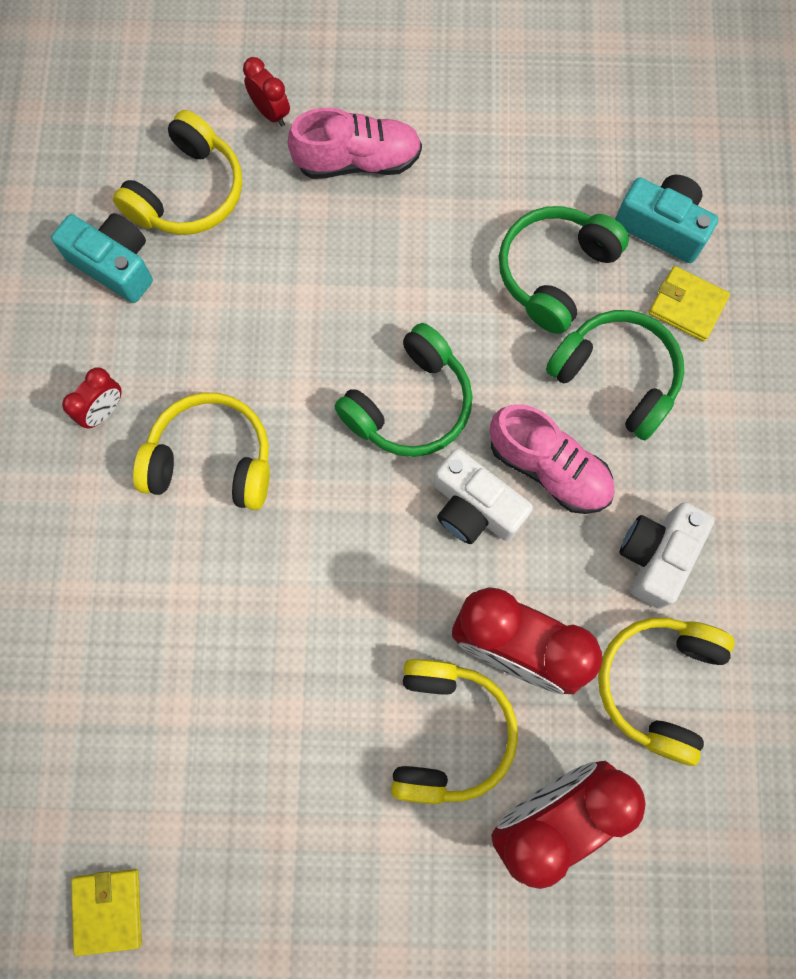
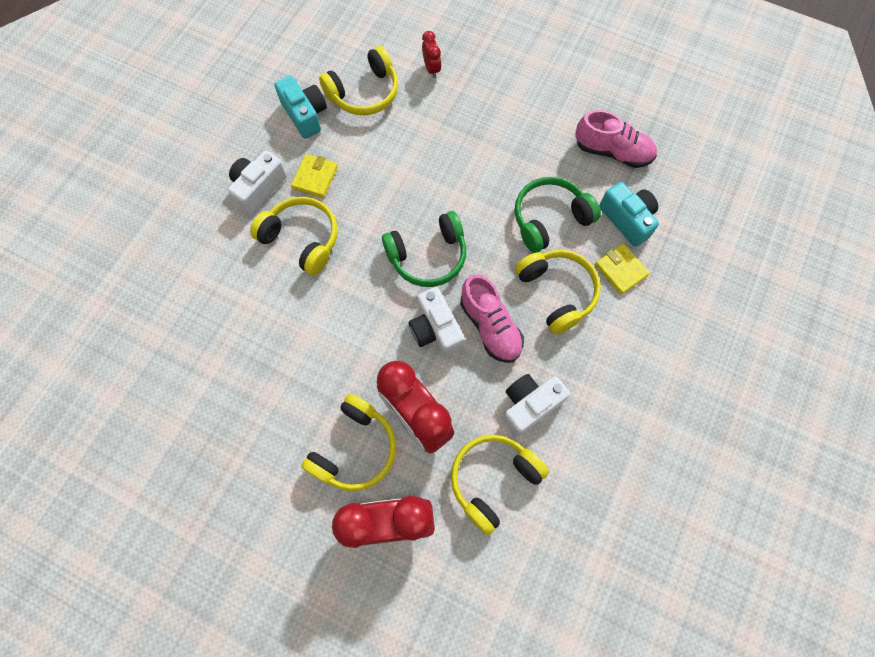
camera: 25 degrees right, 5 degrees down
red clock [62,367,122,428] -> white camera [228,151,287,214]
yellow wallet [71,869,142,956] -> yellow wallet moved to [291,154,338,198]
pink shoe [287,108,422,179] -> pink shoe moved to [575,110,657,168]
green headphones [546,310,684,440] -> yellow headphones [515,250,601,334]

